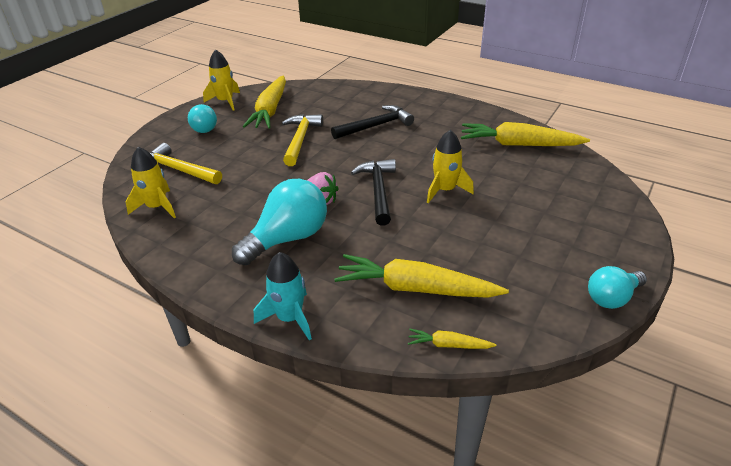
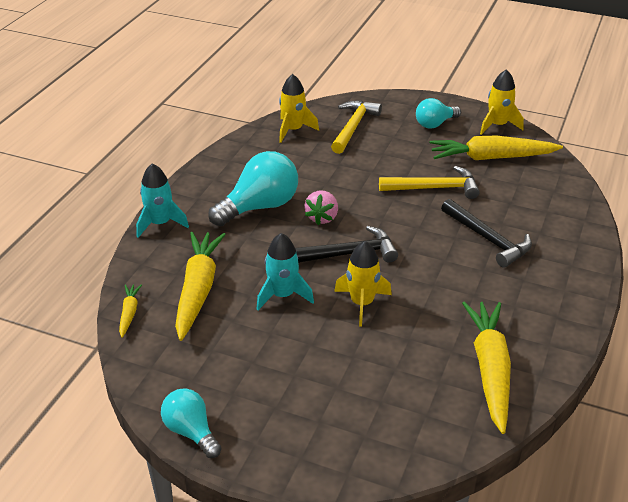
camera: 80 degrees right, 0 degrees up
turquoise light bulb [232,179,327,265] -> turquoise light bulb turned 75 degrees counterclockwise [208,151,298,226]
none -> turquoise rocket [257,233,314,310]

